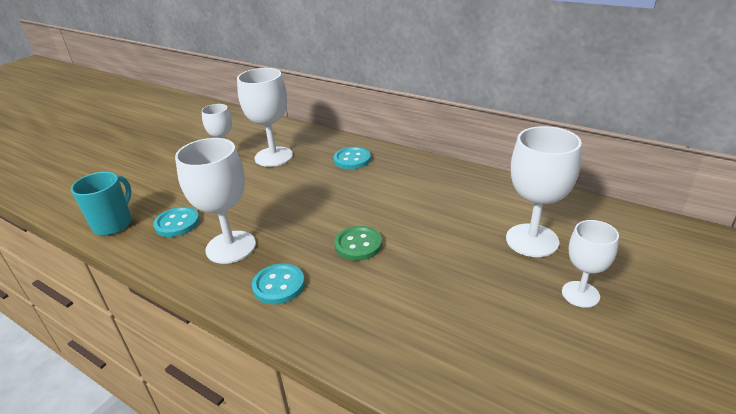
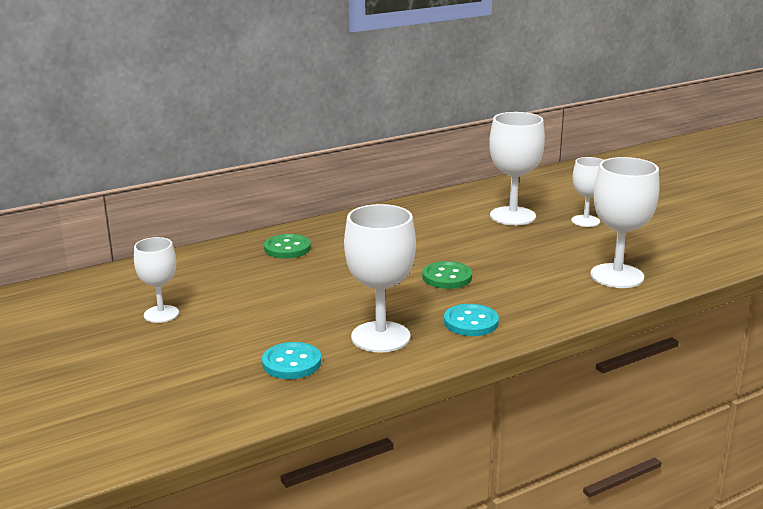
camera: 65 degrees left, 10 degrees down
turquoise mug [71,172,132,235] -> none
white goblet [237,68,293,167] -> white goblet moved to [590,157,659,288]
turquoise button [334,147,371,169] -> green button [264,234,311,258]

